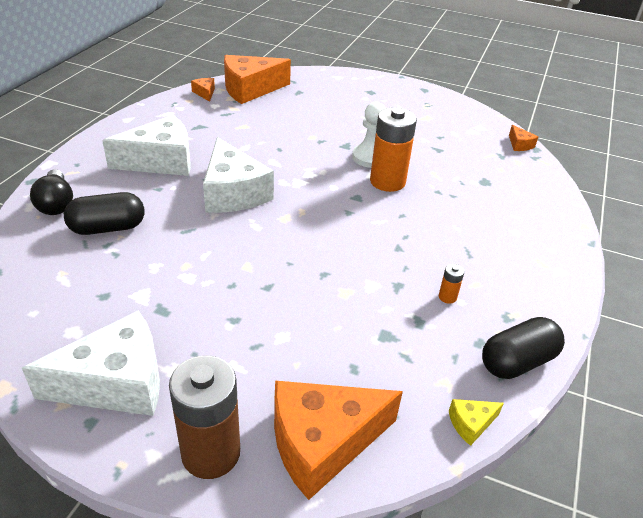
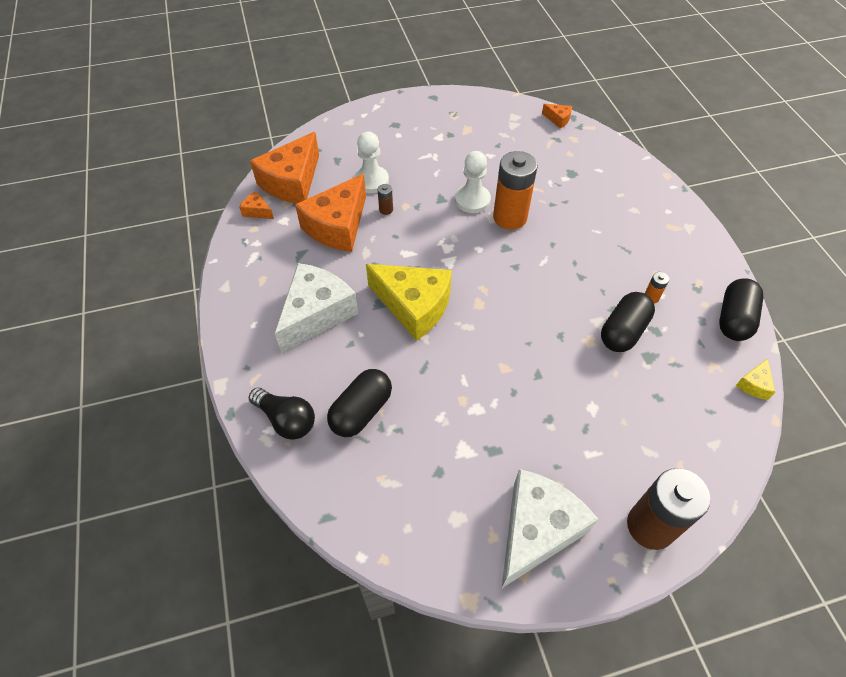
camera: 35 degrees left, 15 degrees up
white cheese [203,137,274,213] -> yellow cheese [366,264,452,341]
orange cheese [274,381,403,500] -> orange cheese moved to [295,174,366,252]
none -> white pawn [354,132,389,193]
none -> brown battery [378,184,393,215]
none -> black capsule [601,292,655,352]

